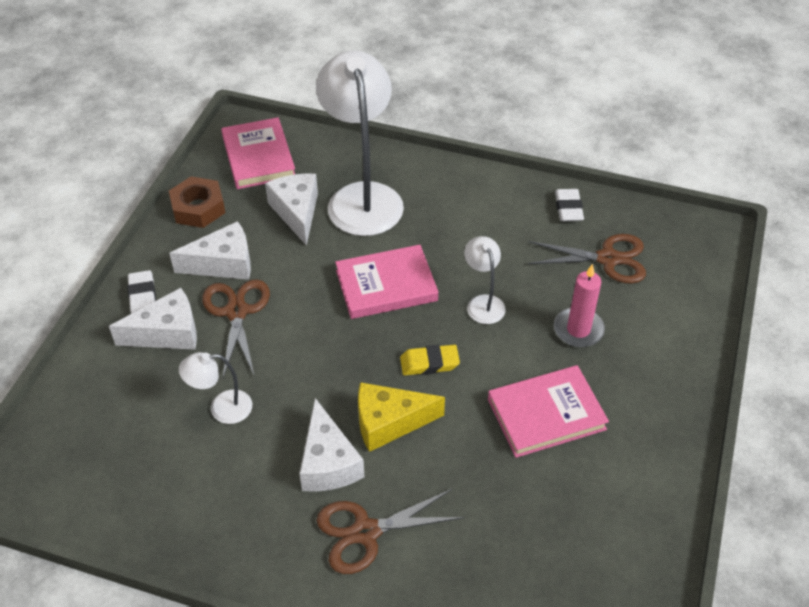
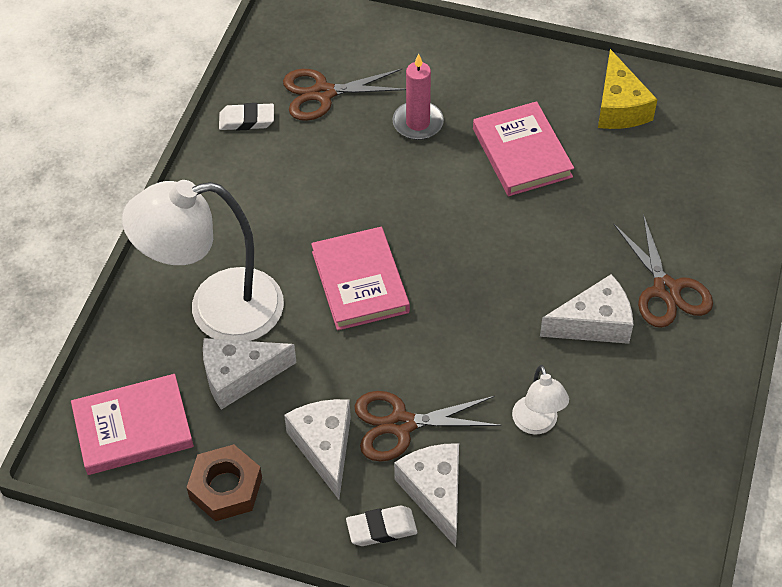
camera: 90 degrees left, 5 degrees up
yellow cheese [358,382,445,452] -> yellow cheese moved to [598,49,658,129]
yellow eraser [400,345,460,375] -> none
white lamp [464,236,506,324] -> none
brown scissors [528,234,646,284] -> brown scissors turned 105 degrees counterclockwise [283,69,406,121]

